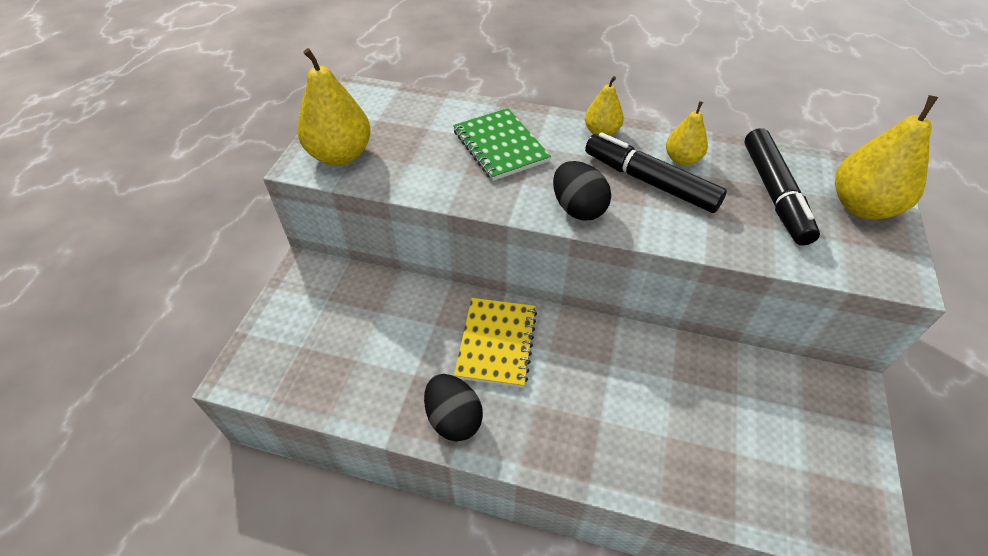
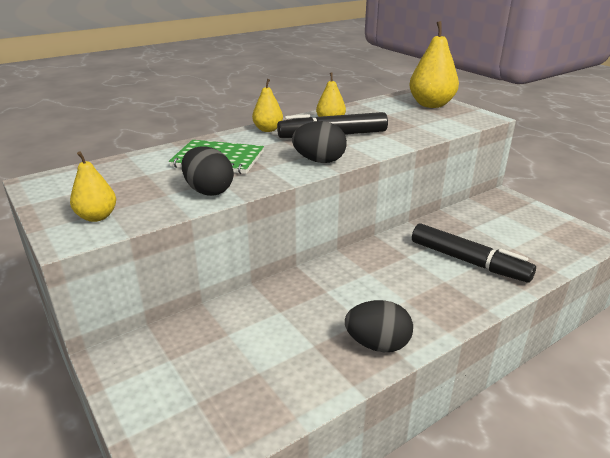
camera: 50 degrees left, 20 degrees down
yellow pear [297,48,371,166] -> yellow pear [70,152,116,222], size x0.57
yellow notebook [454,298,537,388] -> none
black marker [744,128,820,246] -> black marker moved to [412,223,536,283]
none -> black egg [182,146,234,196]

